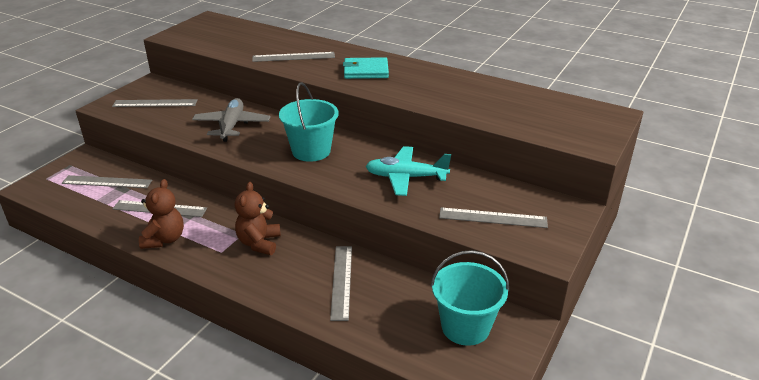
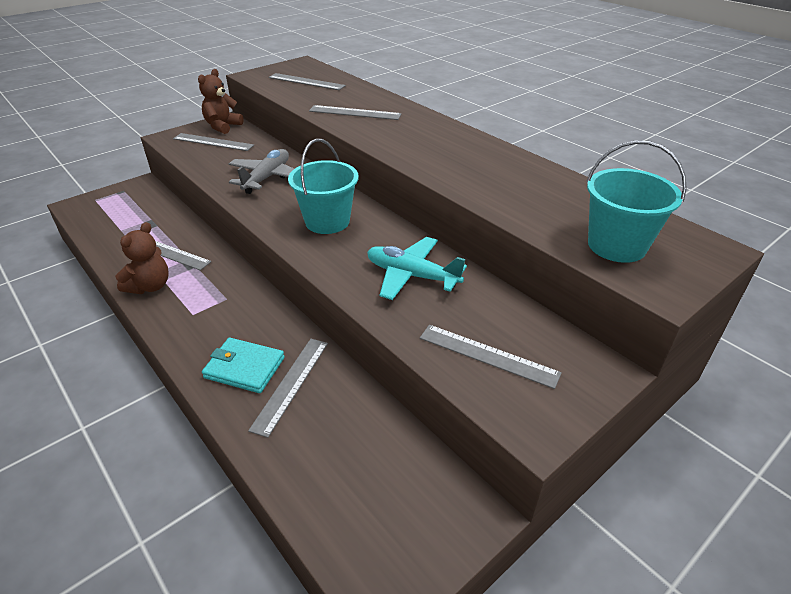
camera: 20 degrees right, 5 degrees up
grey ruler [62,175,152,188] -> grey ruler moved to [269,73,346,90]
brown teddy bear [235,182,281,255] -> brown teddy bear moved to [198,69,244,134]
turquoise wallet [343,57,389,79] -> turquoise wallet moved to [202,338,285,393]
turquoise bucket [431,250,509,346] -> turquoise bucket moved to [586,140,687,263]

